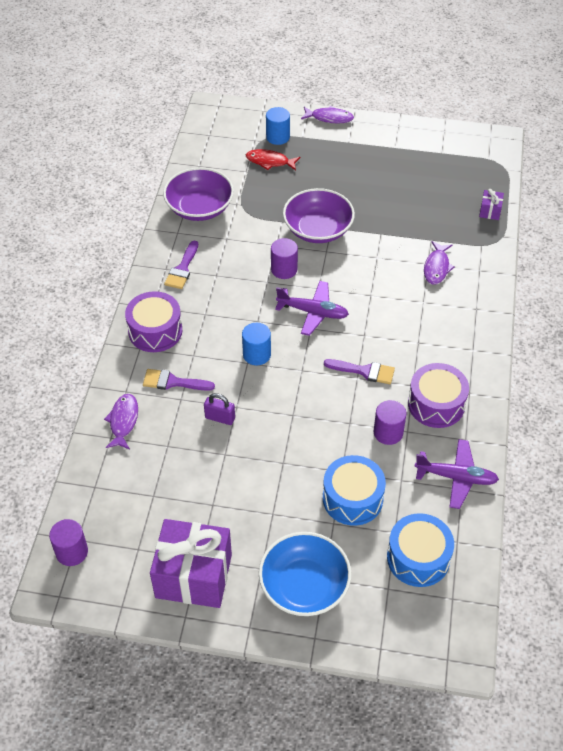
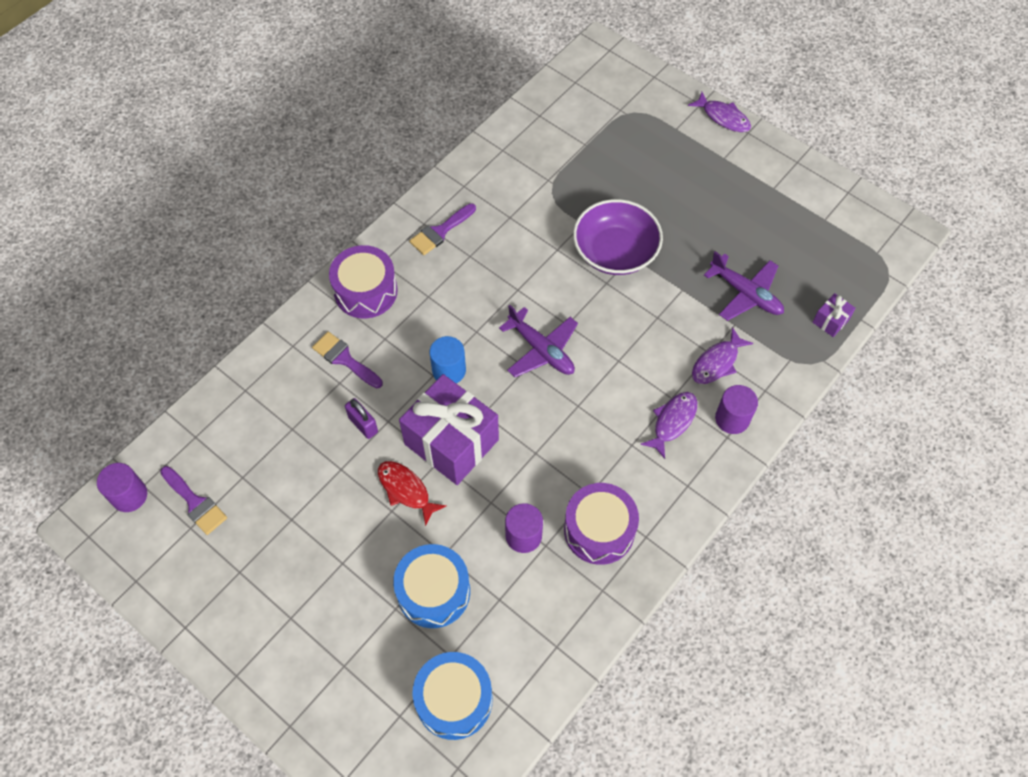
camera: 30 degrees right, 10 degrees up
purple fish [104,394,138,450] -> purple fish moved to [640,392,697,459]
purple gift [150,519,232,608] -> purple gift moved to [399,374,499,485]
purple bowl [163,167,234,221] -> none
red fish [246,149,300,171] -> red fish moved to [378,461,446,526]
blue bowl [259,532,351,616] -> none
blue cylinder [266,107,290,145] -> none
purple cylinder [271,238,298,279] -> purple cylinder moved to [715,385,758,434]
purple brush [324,359,395,384] -> purple brush moved to [160,466,227,535]
purple plane [414,439,499,509] -> purple plane moved to [704,251,784,321]

